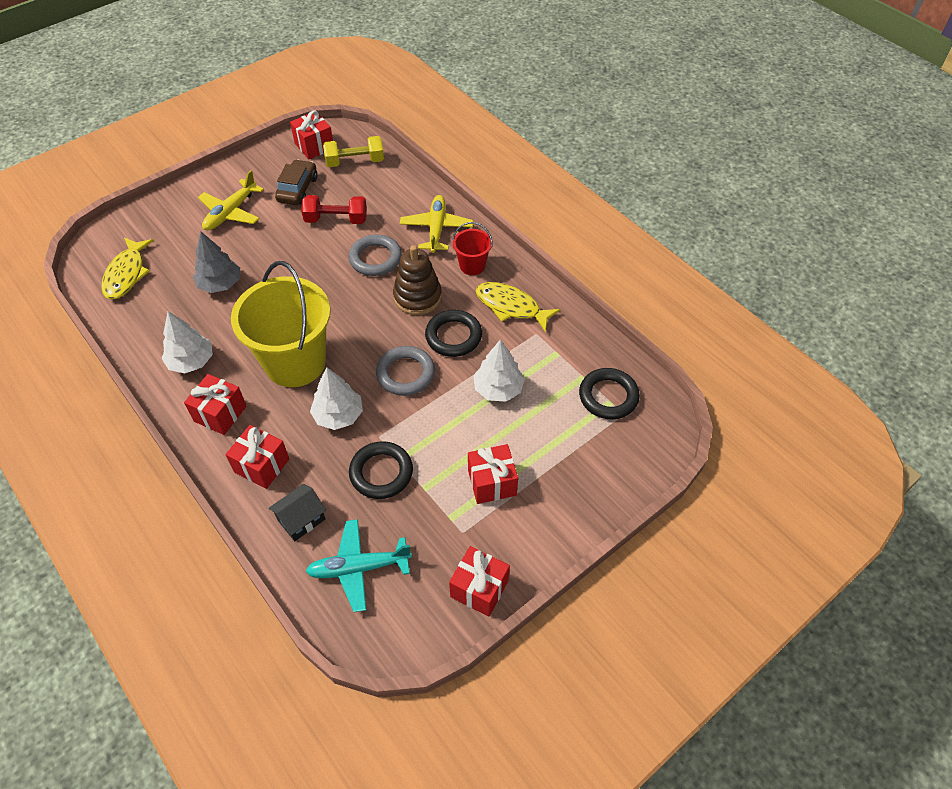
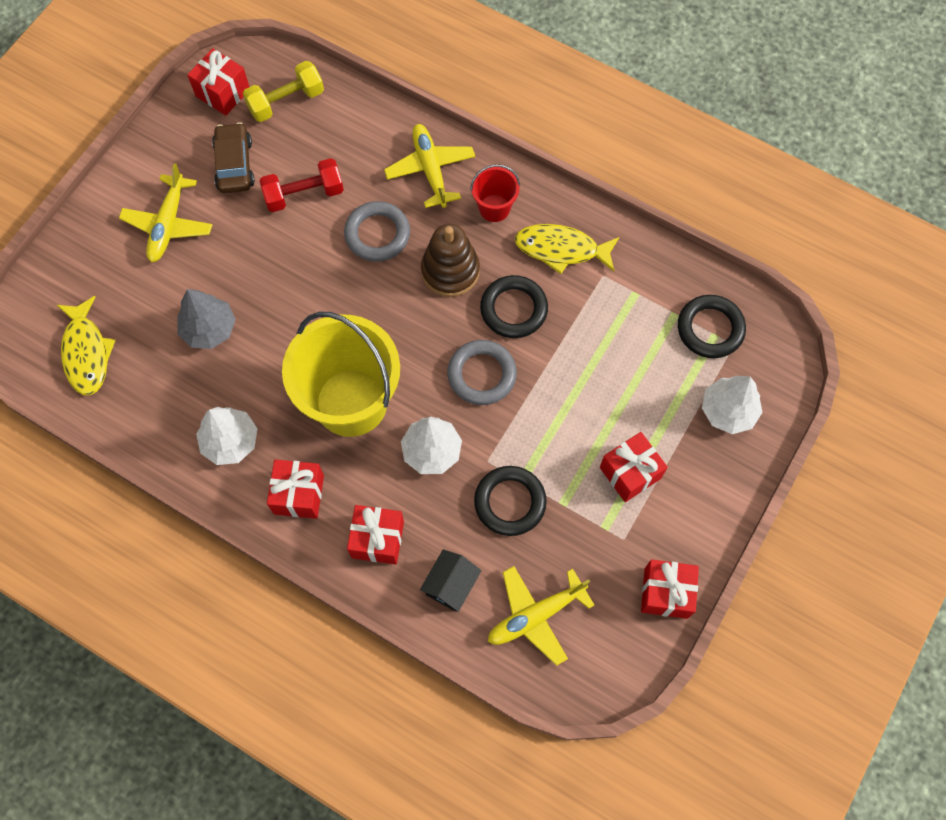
camera: 20 degrees left, 15 degrees up
turquoise plane [306,519,412,612] -> yellow plane [488,566,595,666]
white tree [473,340,525,402] -> white tree moved to [702,376,763,434]

